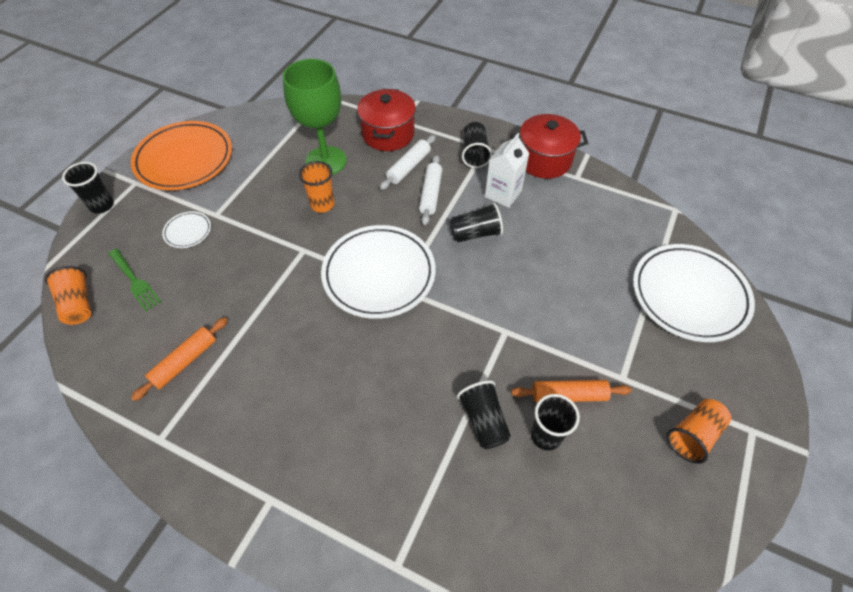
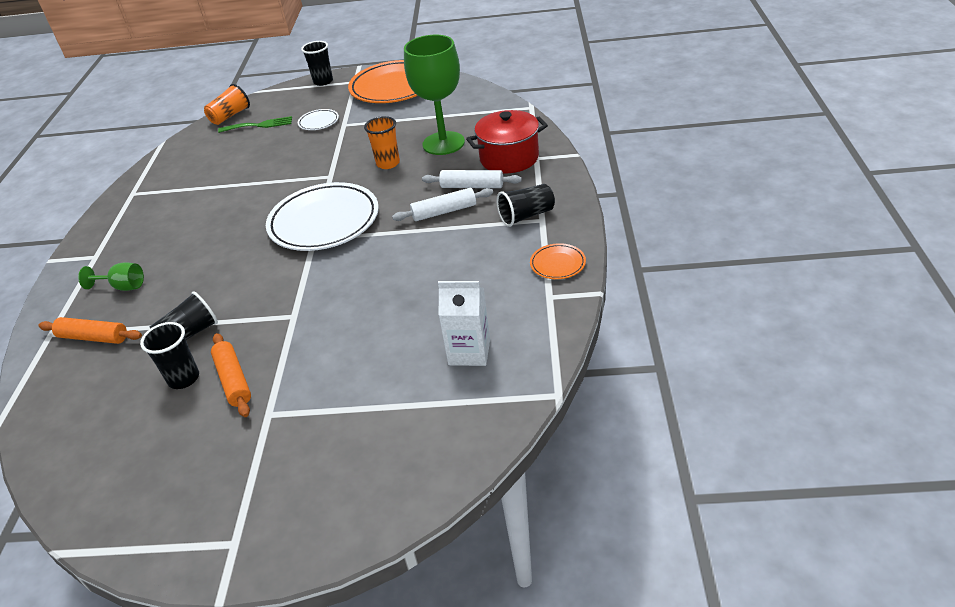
camera: 70 degrees right, 15 degrees down
green fork [108,248,161,311] -> green fork turned 120 degrees counterclockwise [218,116,292,133]
orange rolling pin [131,317,228,401] -> orange rolling pin moved to [38,317,142,344]
black cup [450,203,503,242] -> none
white carton [485,133,530,208] -> white carton moved to [438,281,490,366]
red pot [511,114,588,179] -> orange plate [530,243,586,279]
white plate [633,244,755,342] -> none
orange cup [666,399,732,464] -> none
none -> green goblet [78,263,144,291]

